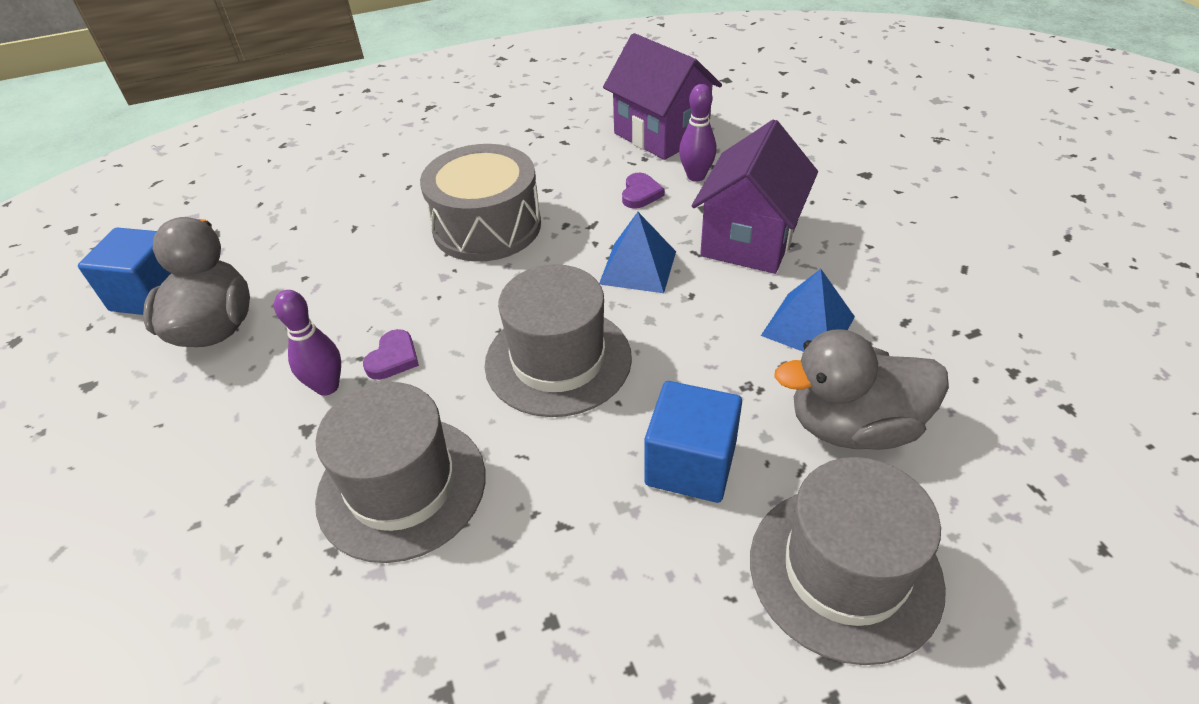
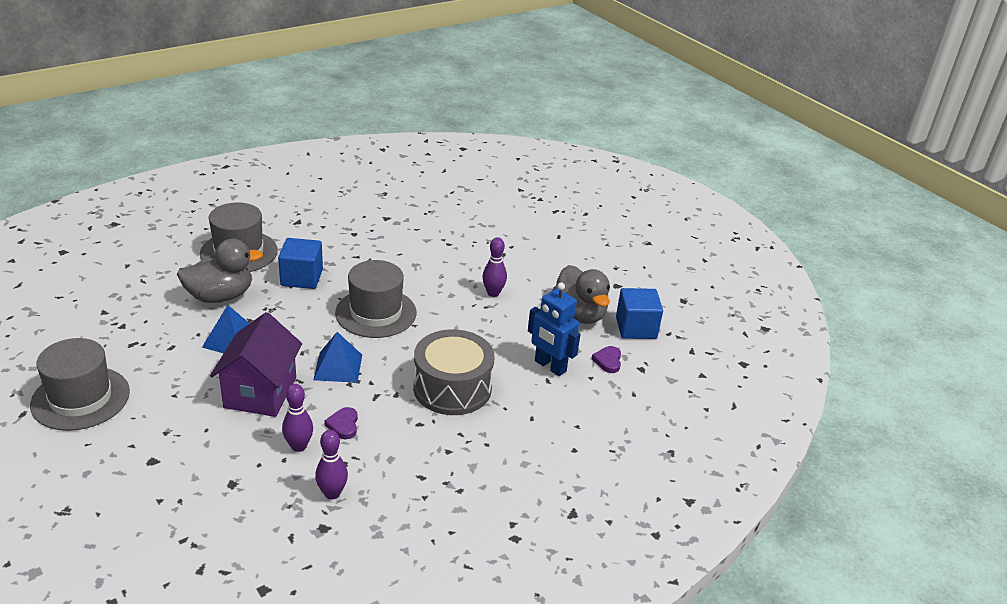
camera: 160 degrees right, 10 degrees down
grey hat [315,382,486,563] -> grey hat moved to [30,338,130,431]
purple heart [363,329,419,380] -> purple heart moved to [592,346,621,373]
purple house [603,33,722,160] -> purple bowling pin [315,430,348,500]
none -> blue robot [528,282,580,376]

